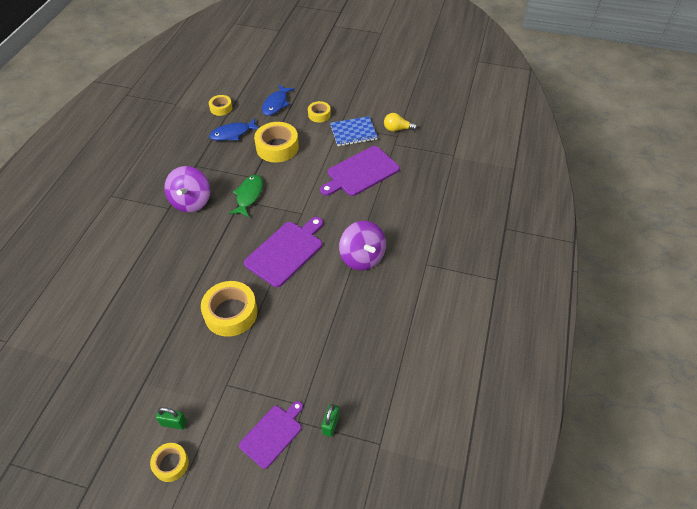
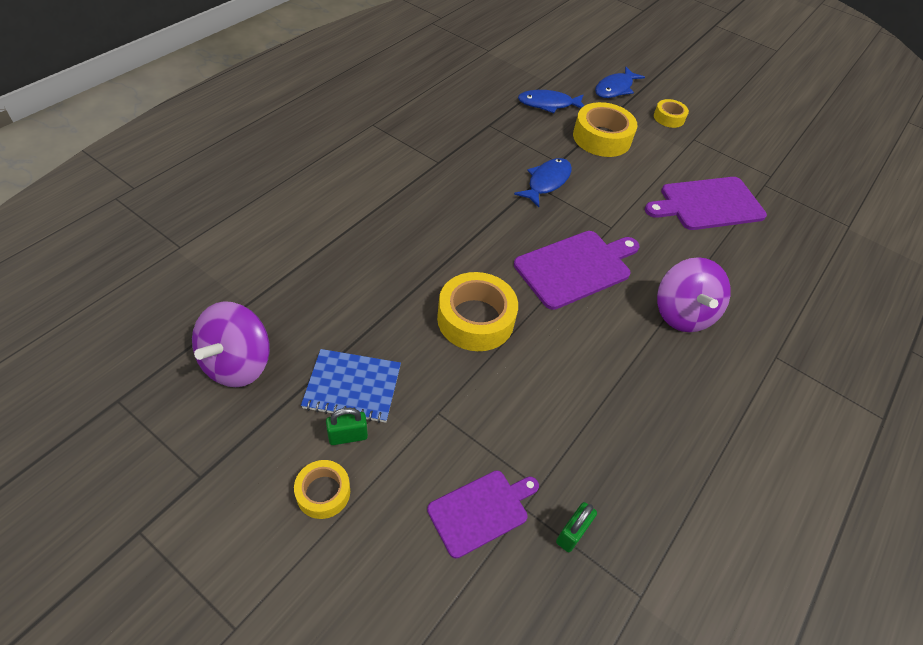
camera: 15 degrees right, 0 degrees up
green padlock [156,407,187,430] -> green padlock turned 45 degrees counterclockwise [326,408,368,445]
purple spinning top [164,166,210,212] -> purple spinning top moved to [192,301,270,387]
yellow tape [209,95,232,116] -> none
green fish [229,175,263,217] -> blue fish [514,158,572,207]
blue notebook [330,116,378,146] -> blue notebook moved to [301,349,401,423]
yellow light bulb [384,113,418,132] -> none

